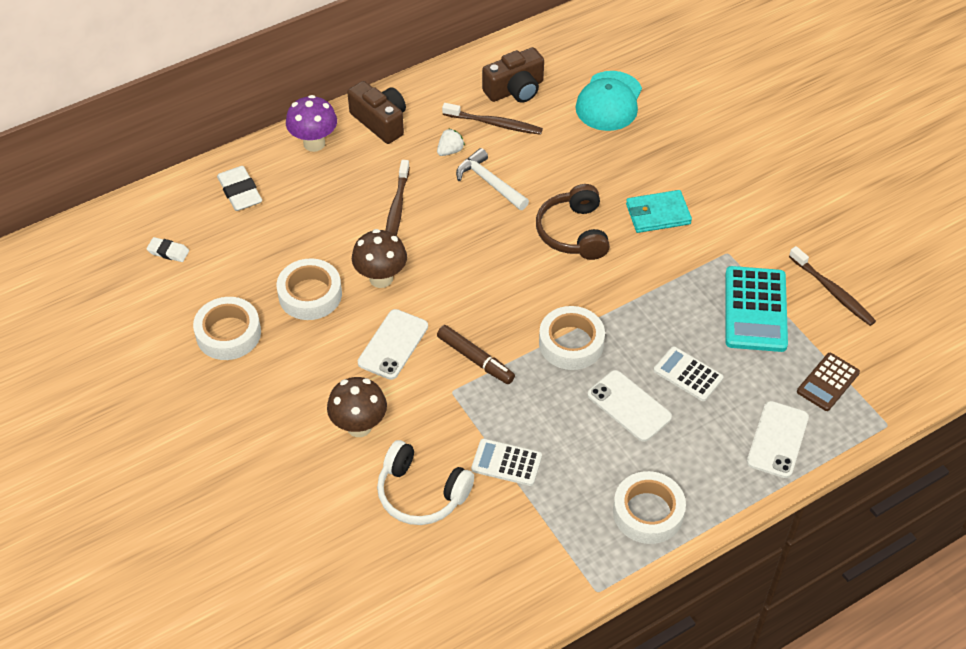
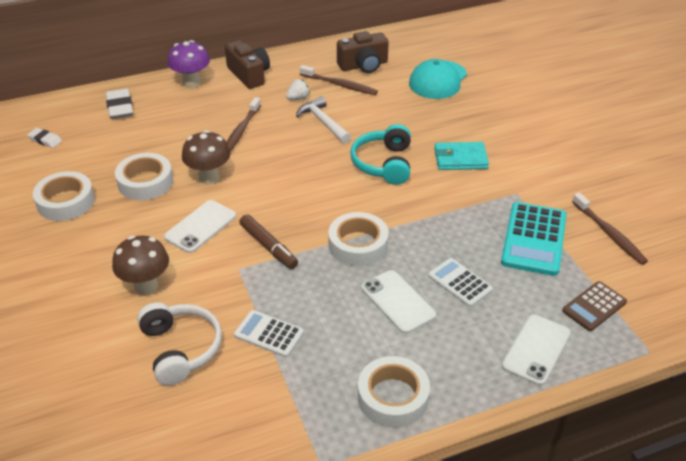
camera: 10 degrees right, 10 degrees down
white headphones [377,440,474,525] -> white headphones turned 150 degrees counterclockwise [137,302,222,386]
brown headphones [536,184,610,260] -> turquoise headphones [350,124,411,185]

